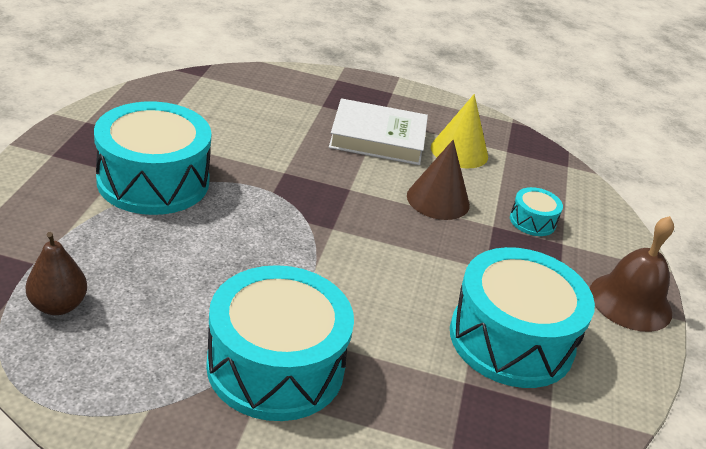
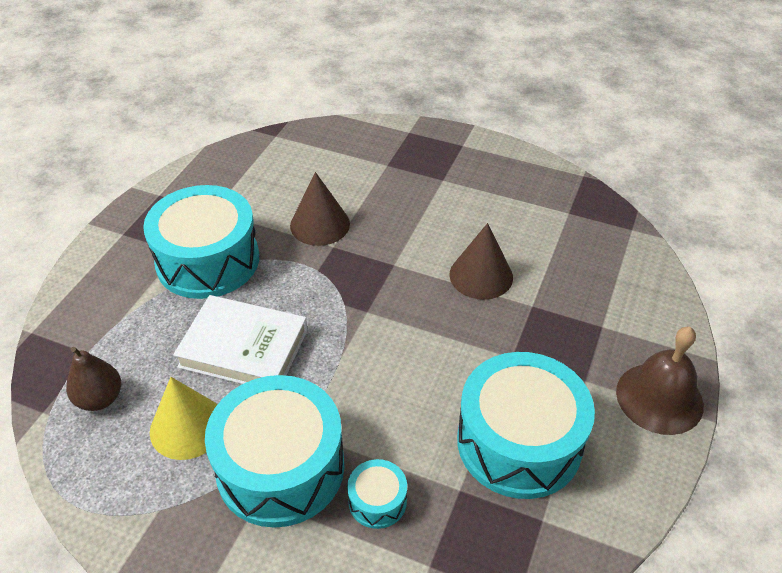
camera: 15 degrees right, 10 degrees up
white book [329,98,428,165] -> white book moved to [173,295,308,384]
yellow cone [431,94,488,168] -> yellow cone moved to [150,377,217,460]
turquoise drum [510,187,563,236] -> turquoise drum moved to [347,459,407,529]
none -> brown cone [290,172,350,246]

